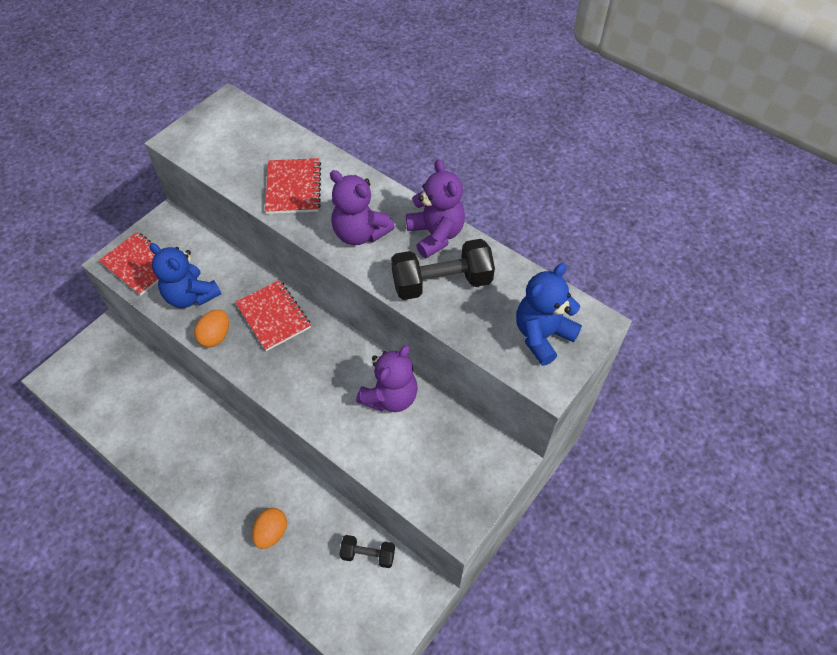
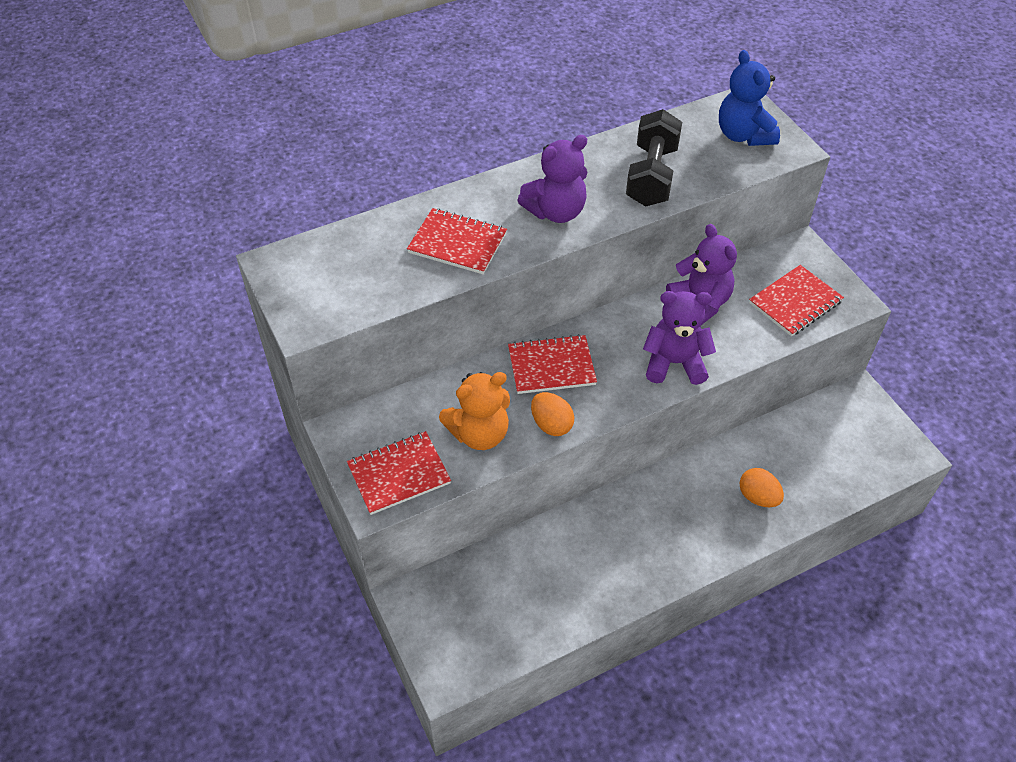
camera: 65 degrees left, 5 degrees down
blue teddy bear [150,243,221,308] -> orange teddy bear [439,372,510,450]
black dumbbell [340,535,395,568] -> none
purple teddy bear [406,159,465,258] -> purple teddy bear moved to [643,291,716,385]
none -> red notebook [749,265,844,337]

